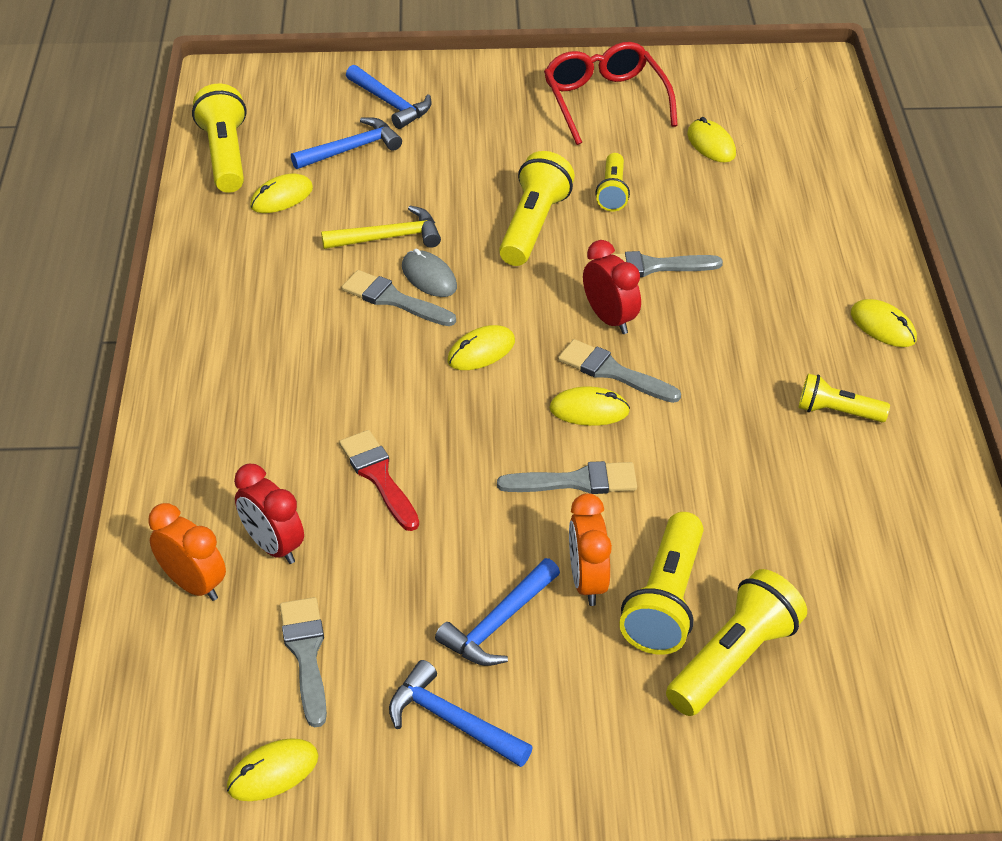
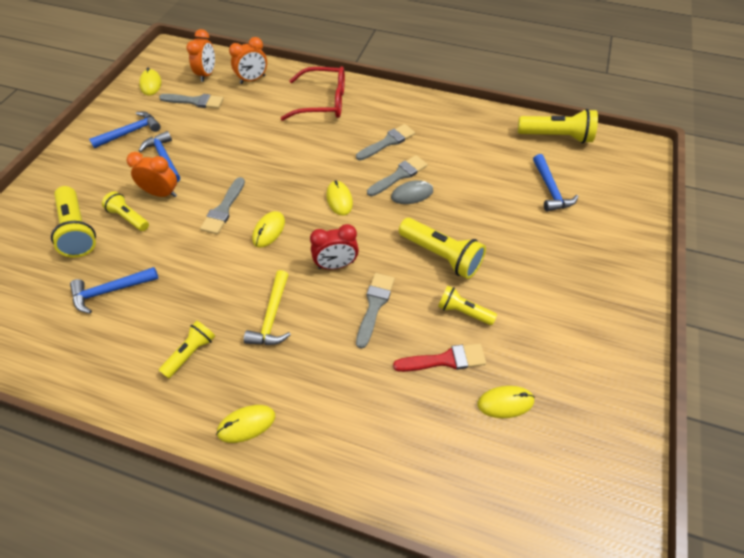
camera: 110 degrees right, 10 degrees up
red clock [234,464,304,564] -> none
yellow mouse [250,174,313,213] -> none
yellow hammer [321,206,441,249] -> yellow hammer moved to [244,270,291,345]
red brush [339,430,419,531] -> red brush moved to [393,343,486,372]
blue hammer [346,65,432,129] -> blue hammer moved to [70,267,158,314]
red glasses [544,42,678,145] -> red glasses moved to [281,66,345,121]
grey brush [558,339,681,403] -> grey brush moved to [356,124,415,161]
yellow flashlight [619,512,703,655] -> yellow flashlight [102,191,149,231], size x0.61
none -> orange clock [186,29,215,82]

